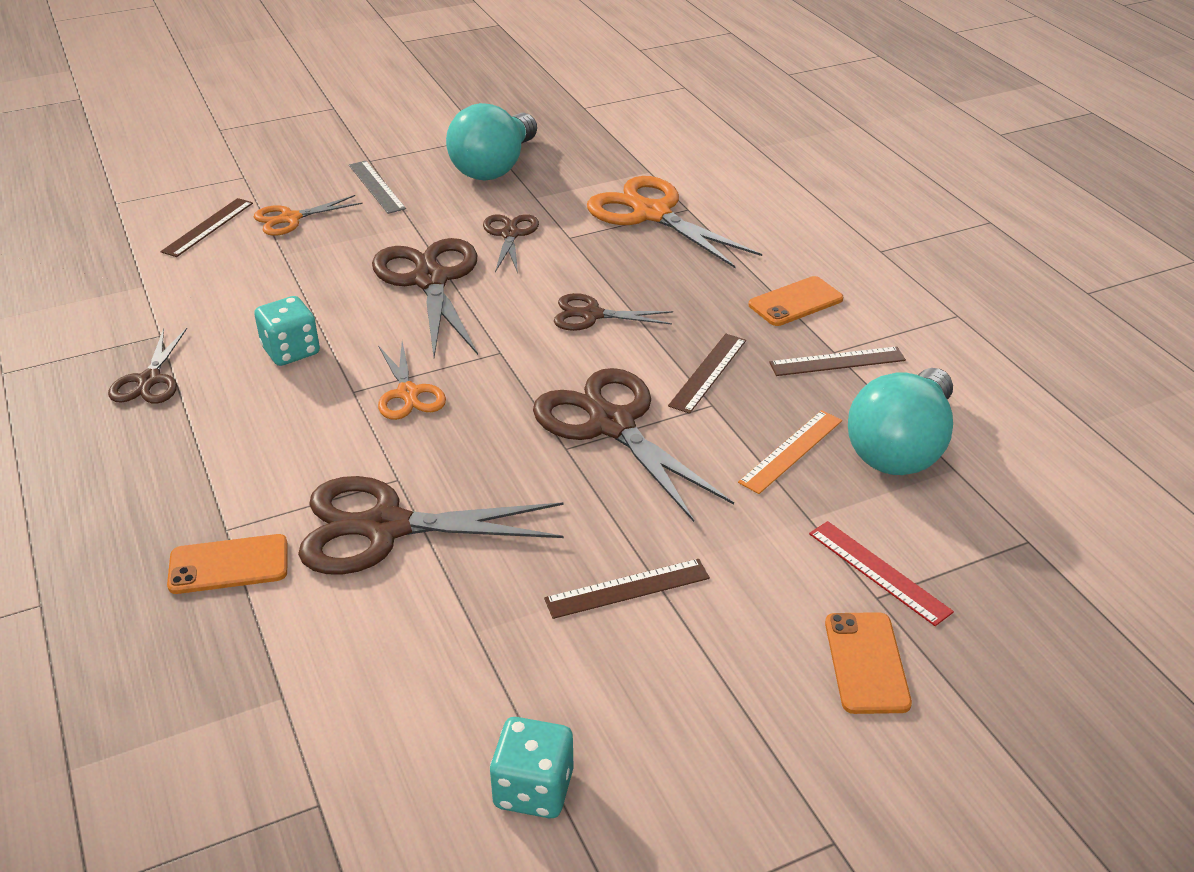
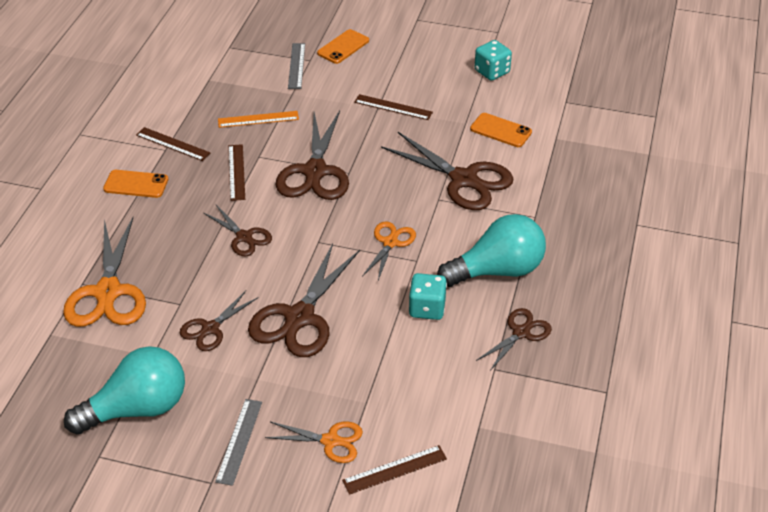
camera: 140 degrees left, 5 degrees up
orange phone [167,534,288,594] -> orange phone moved to [470,113,532,147]
brown ruler [668,334,746,414] -> brown ruler turned 75 degrees counterclockwise [229,144,245,201]
red ruler [809,521,954,626] -> grey ruler [288,43,305,89]
turquoise light bulb [848,368,953,475] -> turquoise light bulb moved to [437,214,546,287]

